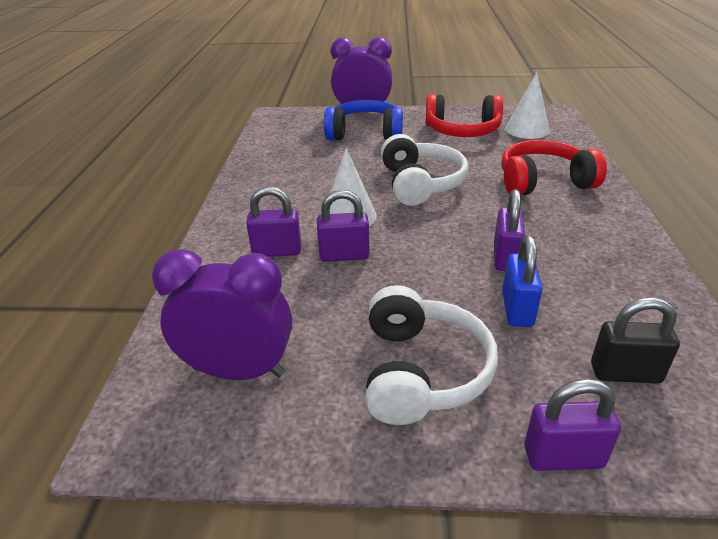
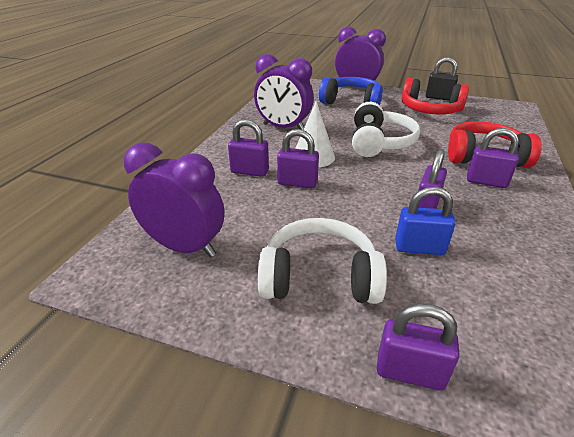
camera: 15 degrees right, 0 degrees up
white headphones [365,285,498,425] -> white headphones turned 105 degrees counterclockwise [258,218,387,304]
blue padlock [502,235,543,327] -> blue padlock turned 75 degrees clockwise [395,186,456,255]
white cone [505,72,550,139] -> none
black padlock [591,297,680,384] -> black padlock moved to [426,57,458,101]
none -> purple clock [254,54,314,130]
none -> purple padlock [467,128,519,188]

